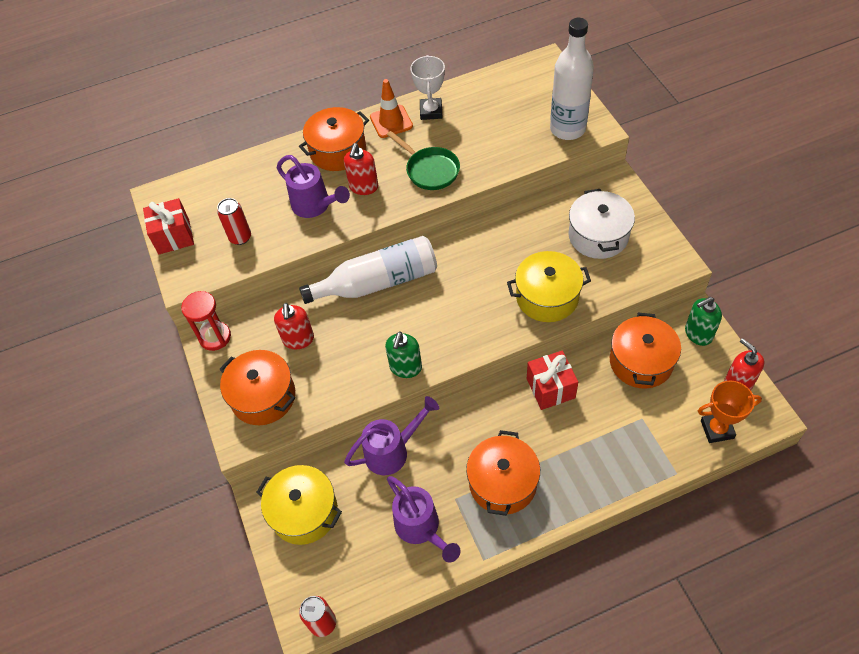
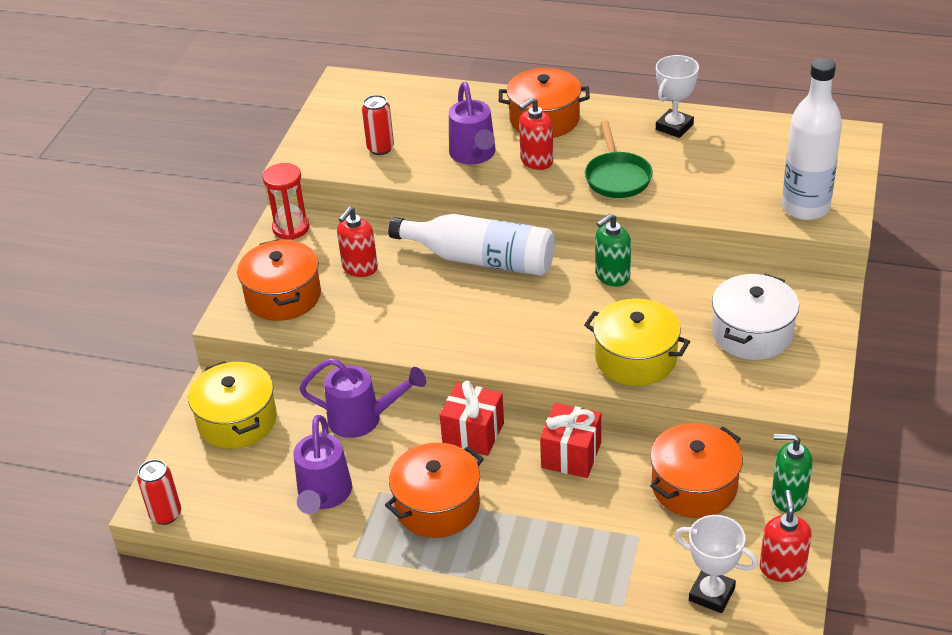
camera: 35 degrees right, 15 degrees down
red gift [143,198,194,254] -> red gift moved to [440,380,504,456]
orange traffic cone [370,79,413,138] -> none
green soap dispenser [385,331,422,378] -> green soap dispenser moved to [595,213,631,287]
orange trophy [698,380,762,443] -> white trophy [675,515,758,613]

